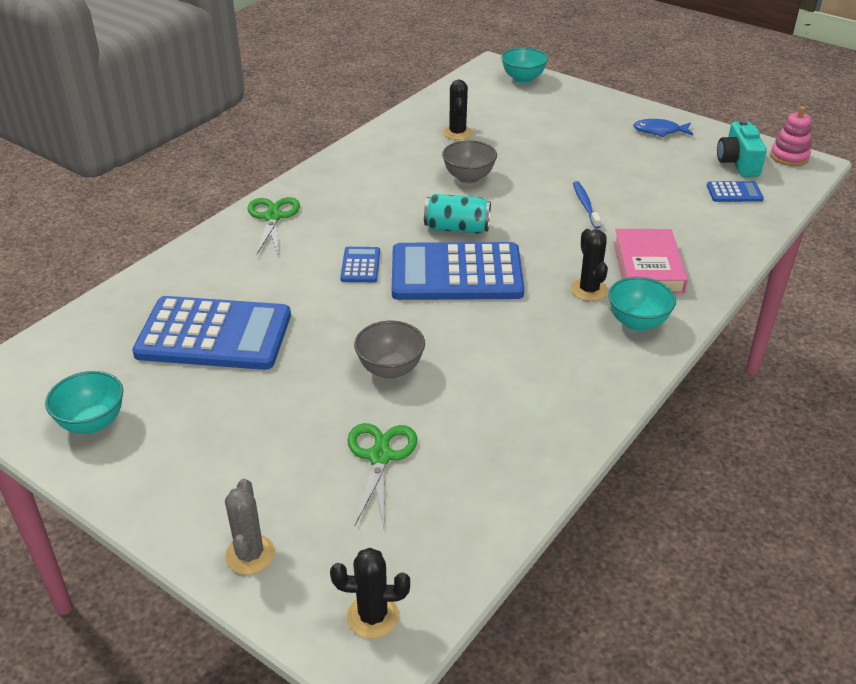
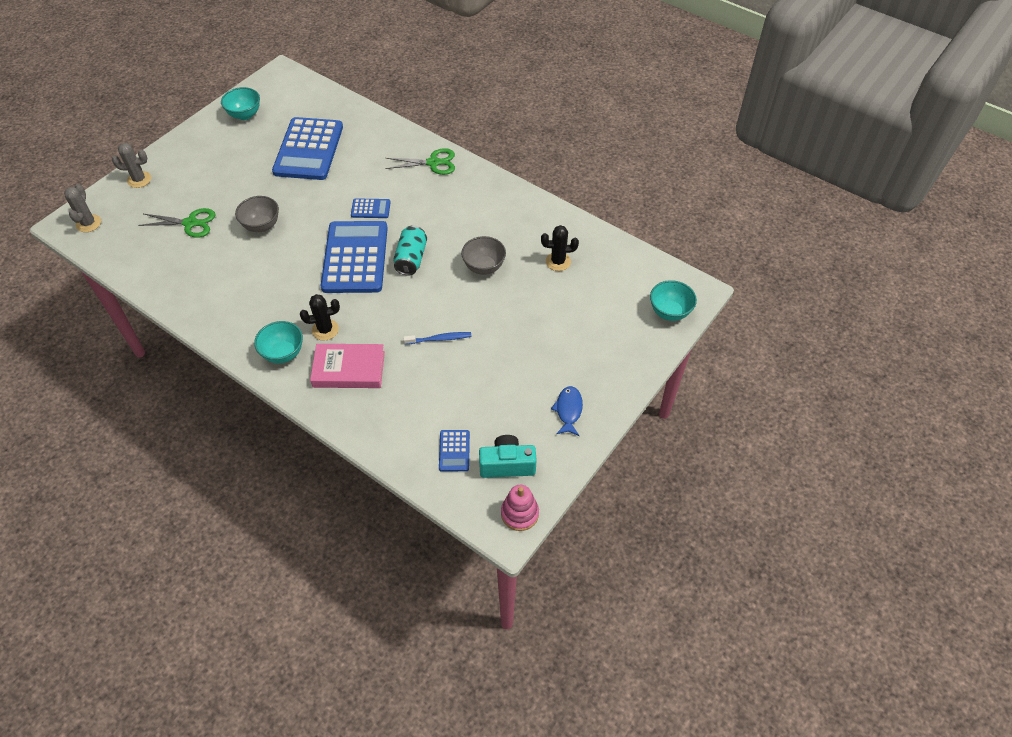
camera: 90 degrees right, 15 degrees up
black cactus [330,548,410,639] -> grey cactus [64,184,101,232]

